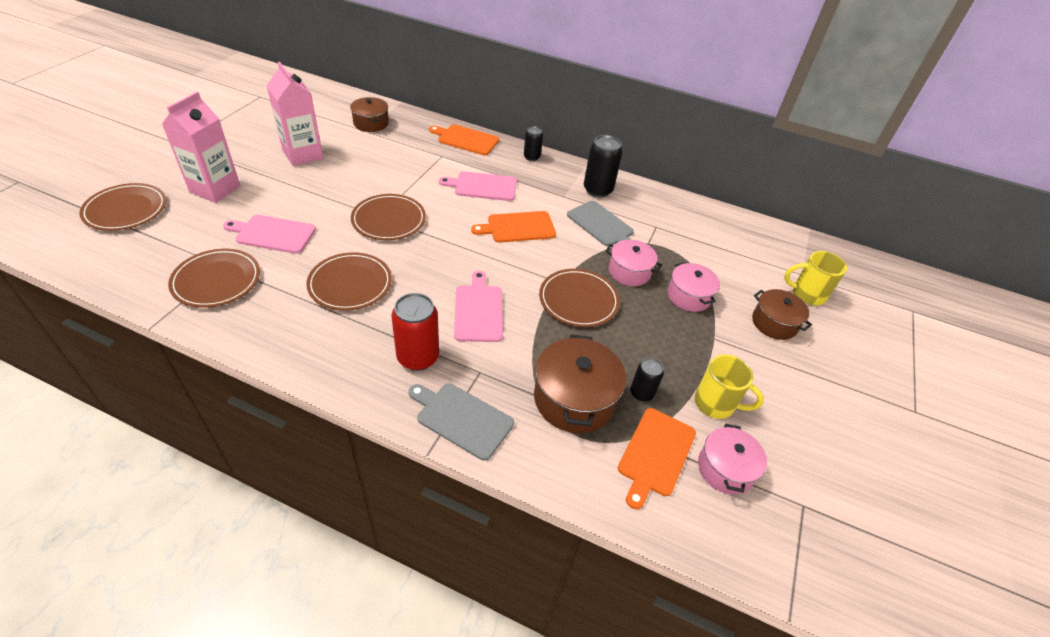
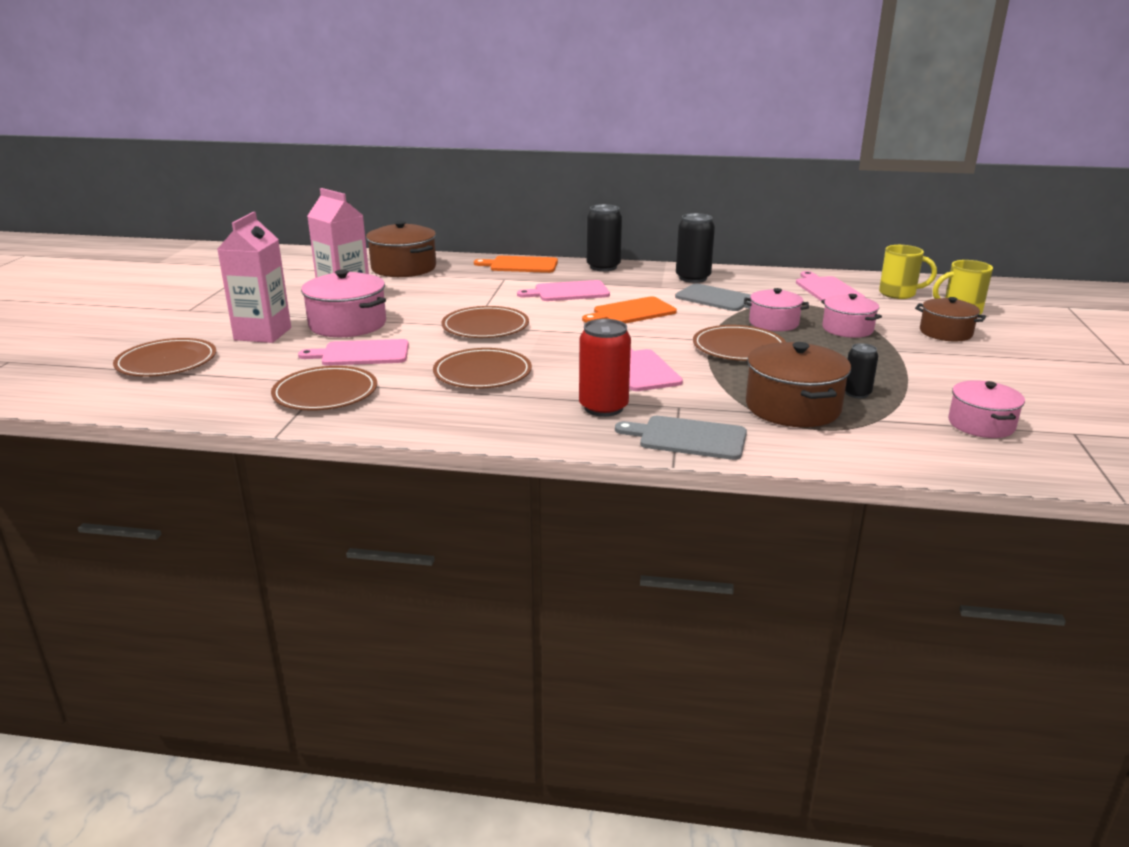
camera: 10 degrees left, 20 degrees down
brown pot [350,97,389,132] -> brown pot [366,221,436,277], size x1.55
black can [524,126,543,161] -> black can [587,204,622,271], size x1.70
orange cutting board [618,408,696,509] -> none
yellow mug [695,354,764,419] -> yellow mug moved to [879,245,937,299]
none -> pink pot [301,269,386,337]
none -> pink cutting board [796,271,865,301]

